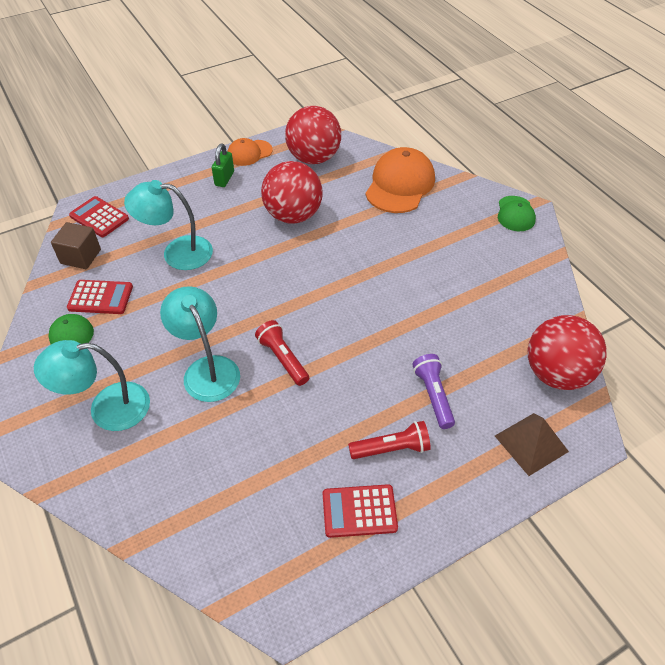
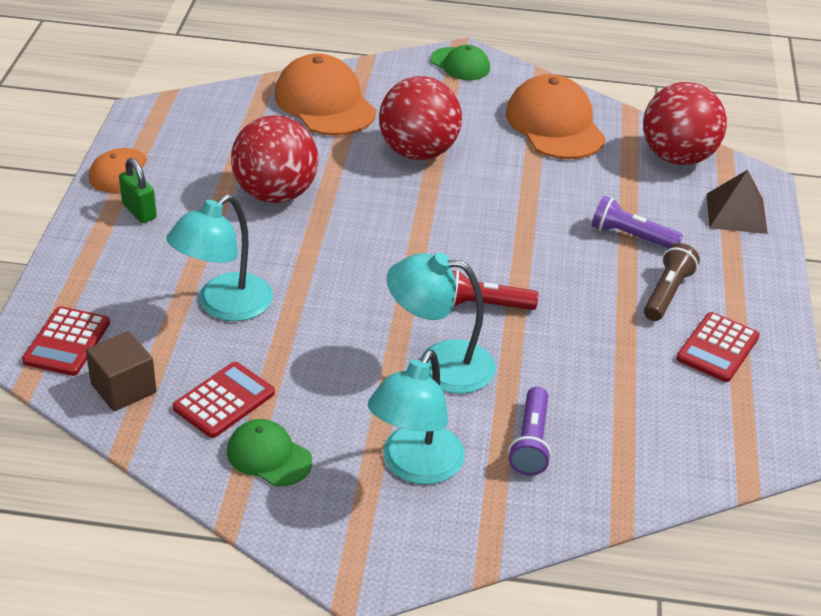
camera: 55 degrees left, 10 degrees down
red calculator [69,196,129,237] -> red calculator turned 60 degrees counterclockwise [22,306,110,376]
red ball [285,106,341,164] -> red ball moved to [379,76,462,160]
red flashlight [348,421,431,459] -> brown flashlight [644,243,700,321]
none -> orange cap [506,74,606,159]
none -> purple flashlight [508,386,551,476]

